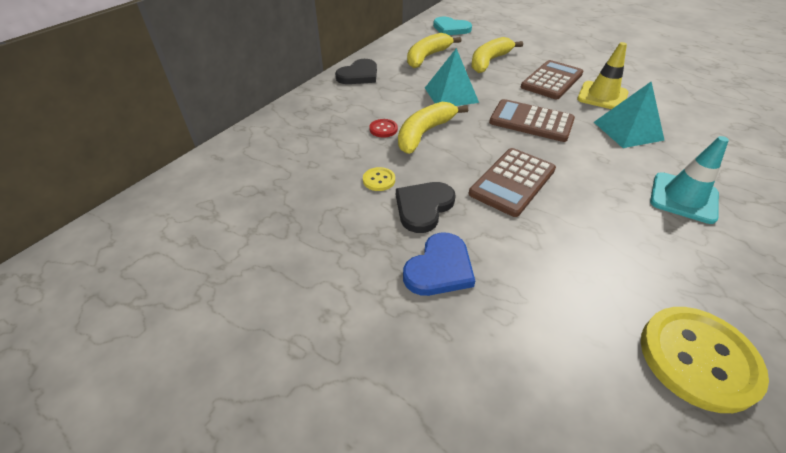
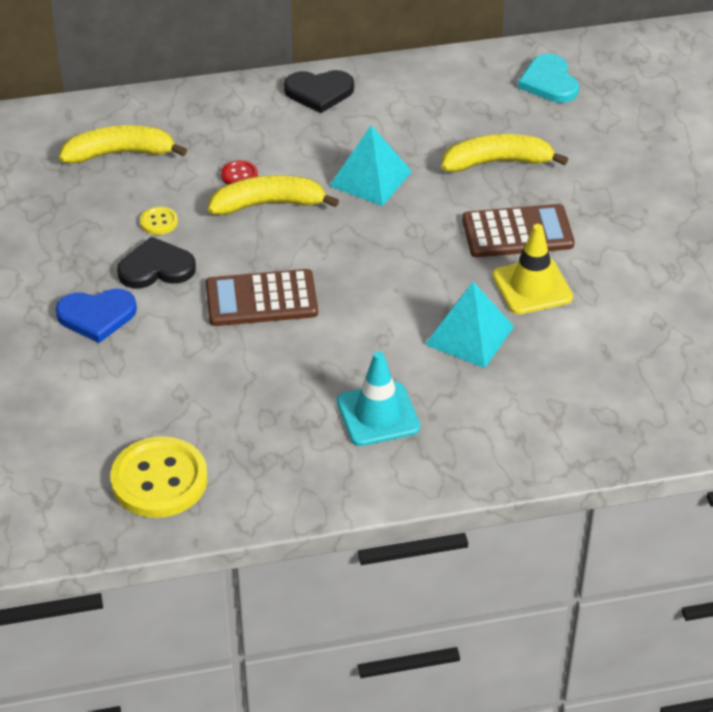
camera: 45 degrees right, 0 degrees up
yellow banana [407,33,461,68] -> yellow banana moved to [59,125,187,164]
brown calculator [489,99,575,142] -> none

